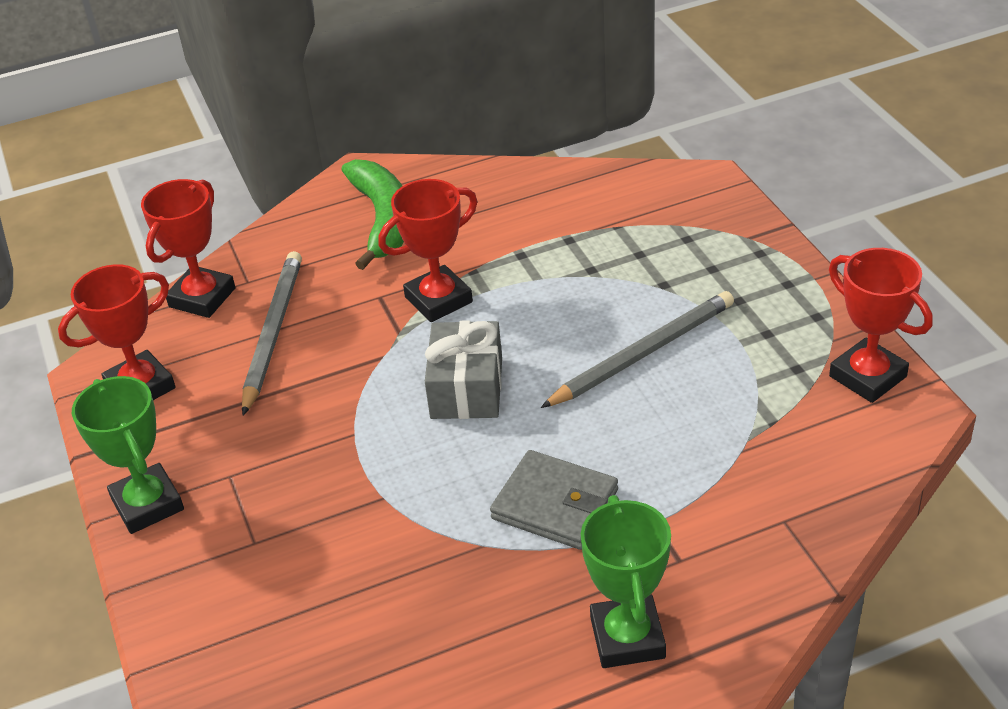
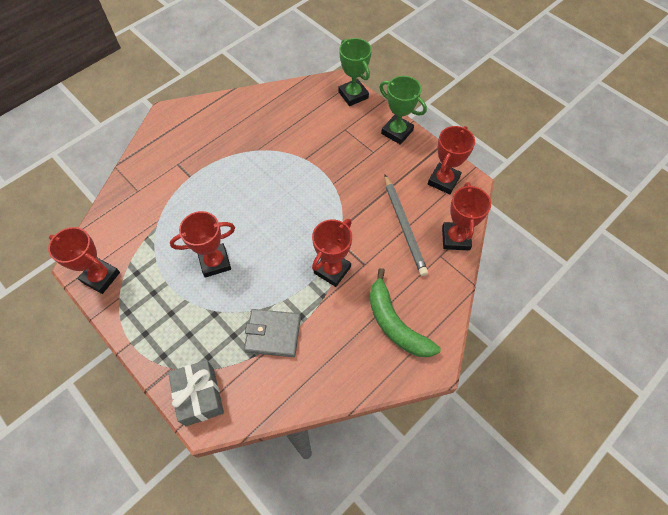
camera: 155 degrees right, 20 degrees up
grey gift [425,320,502,419] -> grey gift moved to [168,360,224,426]
grey wallet [490,450,618,550] -> grey wallet moved to [244,309,301,357]
grey pencil [541,291,734,408] -> red trophy [170,211,235,278]
green trophy [581,495,671,668] -> green trophy moved to [338,38,372,106]

